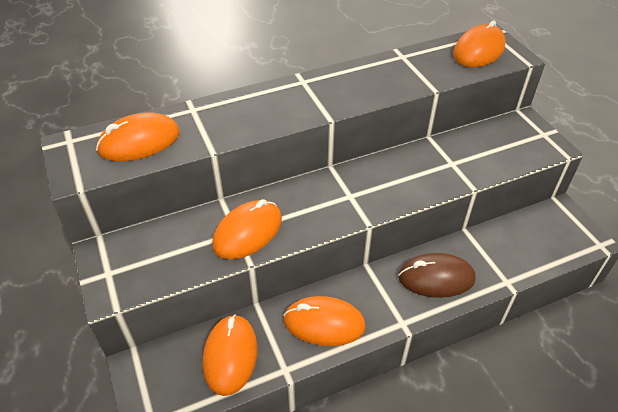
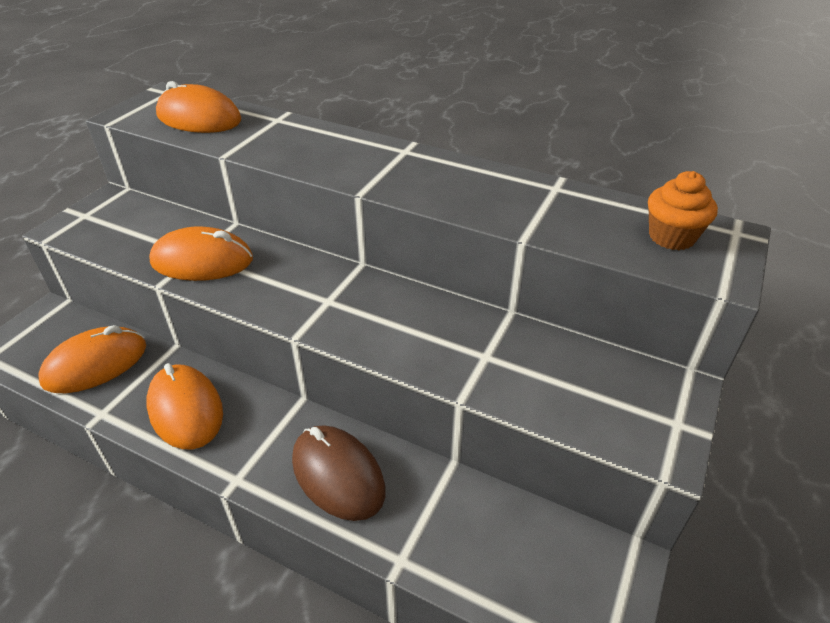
camera: 50 degrees right, 5 degrees down
orange mouse [453,21,505,67] -> orange cupcake [648,171,718,250]

